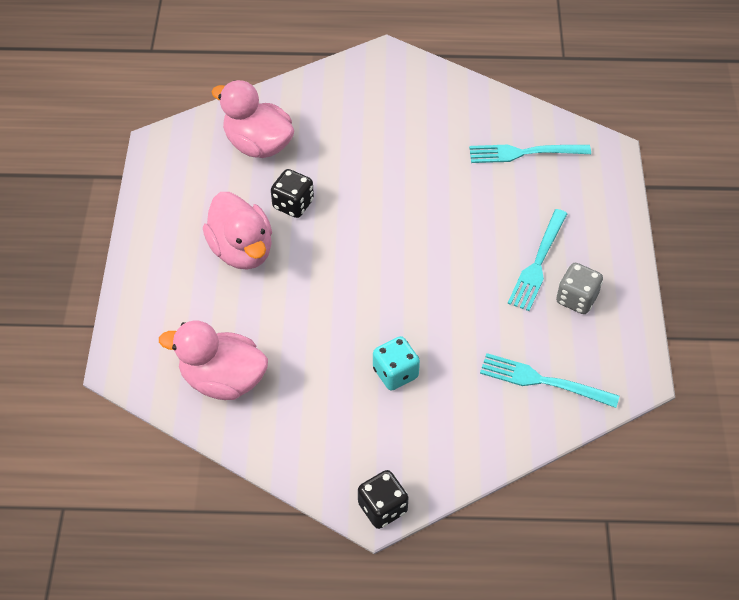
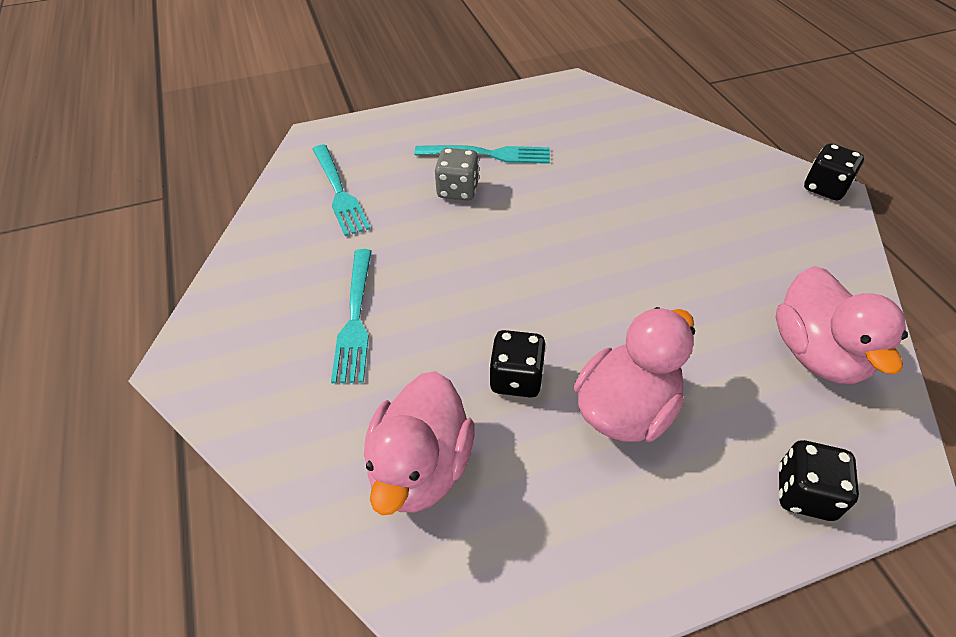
camera: 110 degrees left, 5 degrees down
turquoise dice [373,336,420,391] -> none
turquoise fork [480,353,619,408] -> turquoise fork moved to [331,249,372,383]
grey dice [556,263,603,314] -> grey dice moved to [435,148,479,200]
none -> black dice [778,440,859,521]

